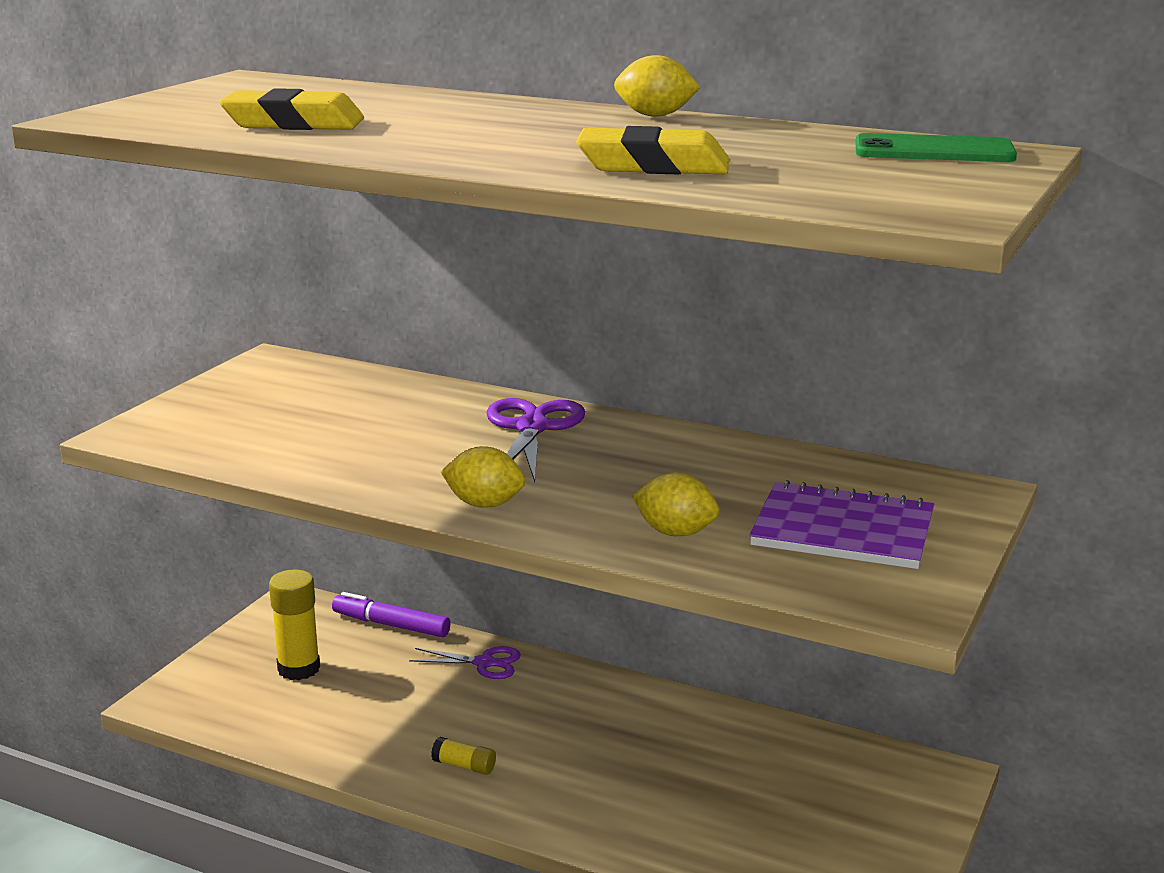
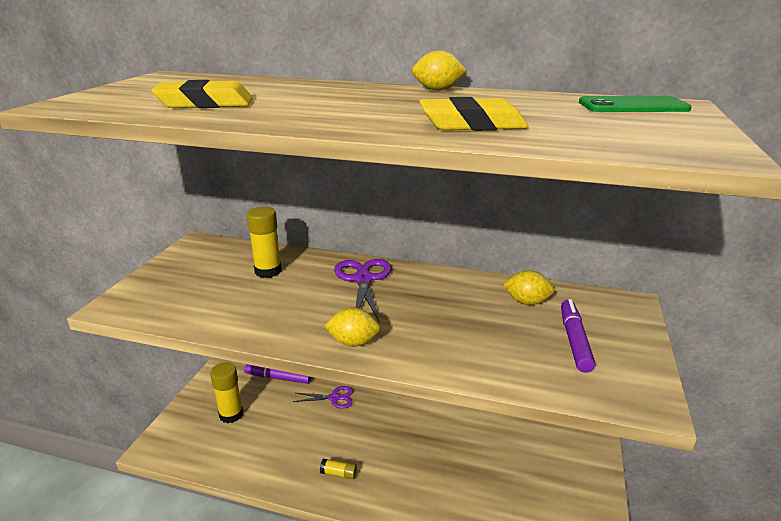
camera: 10 degrees left, 5 degrees up
yellow lemon [632,472,720,536] -> yellow lemon moved to [503,270,554,305]
purple notebook [750,480,934,569] -> purple marker [561,299,596,373]
none -> yellow glue stick [247,207,282,278]

